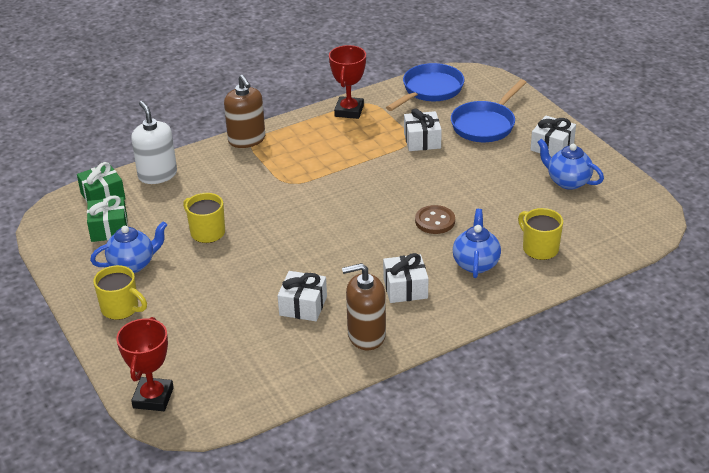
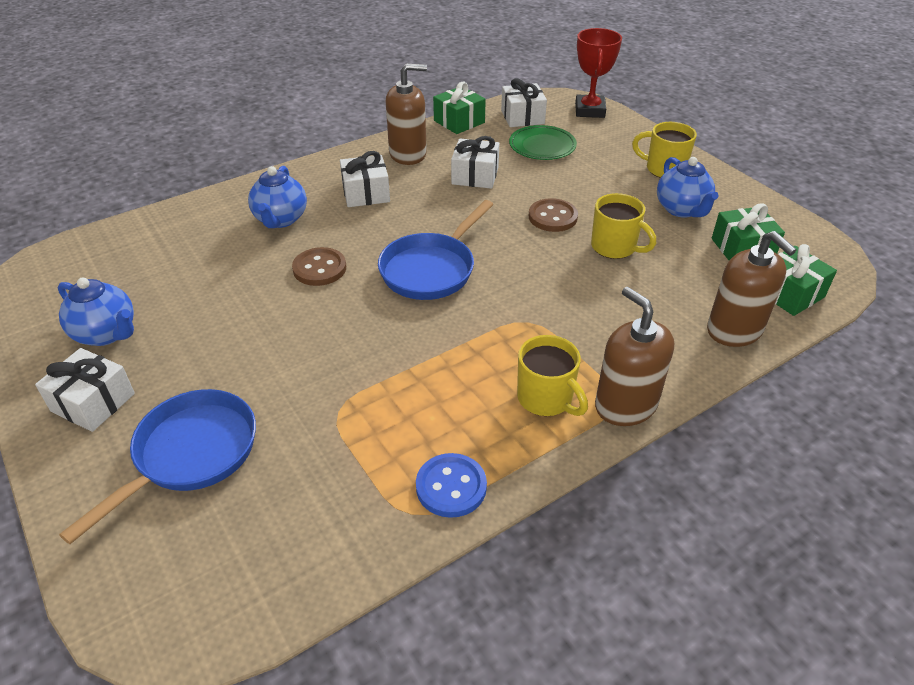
camera: 175 degrees right, 5 degrees up
blue teapot [90,221,167,273] -> blue teapot turned 75 degrees counterclockwise [657,157,719,218]
white soap dispenser [131,101,177,184] -> brown soap dispenser [707,231,796,347]
red trophy [329,45,366,119] -> blue button [416,453,487,518]
blue pan [386,63,464,111] -> blue pan moved to [378,200,493,300]
white gift [404,108,442,151] -> white gift moved to [501,78,547,127]
yellow mug [518,208,563,260] -> yellow mug moved to [517,335,588,416]
none -> green gift [433,82,486,134]
none -> green plate [509,125,577,160]
none -> brown button [529,198,578,232]

